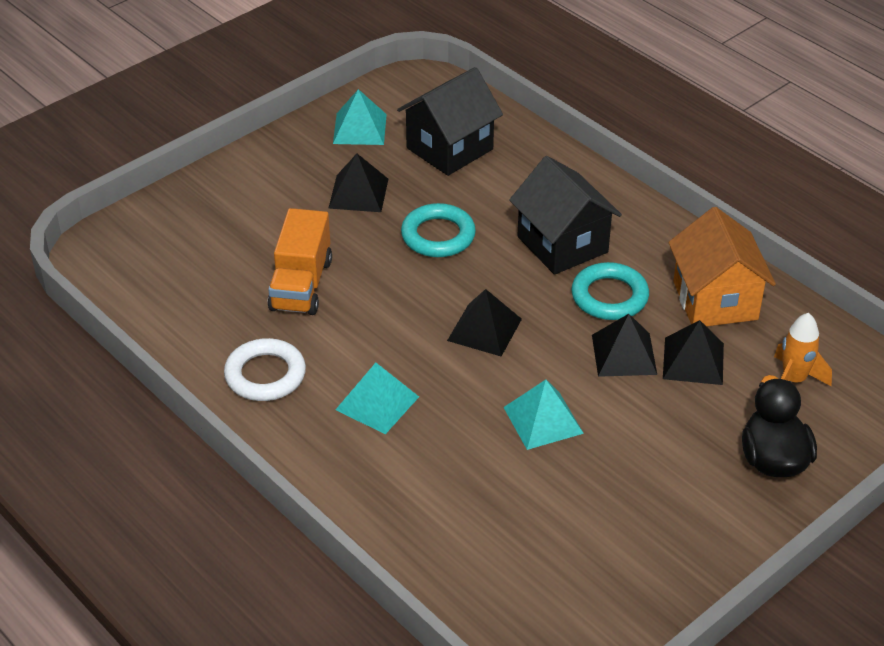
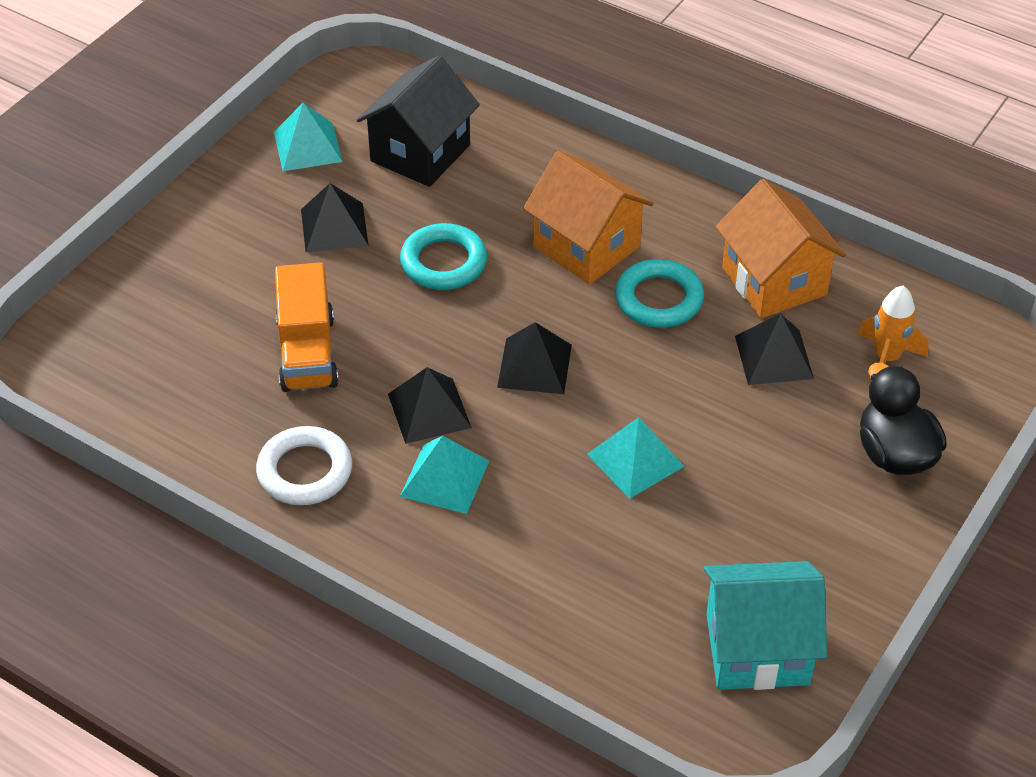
camera: 15 degrees left, 5 degrees up
black house [509,156,622,275] -> orange house [523,151,654,285]
black pyramid [592,314,657,377] -> black pyramid moved to [388,367,472,444]
none -> turquoise house [703,561,827,690]

